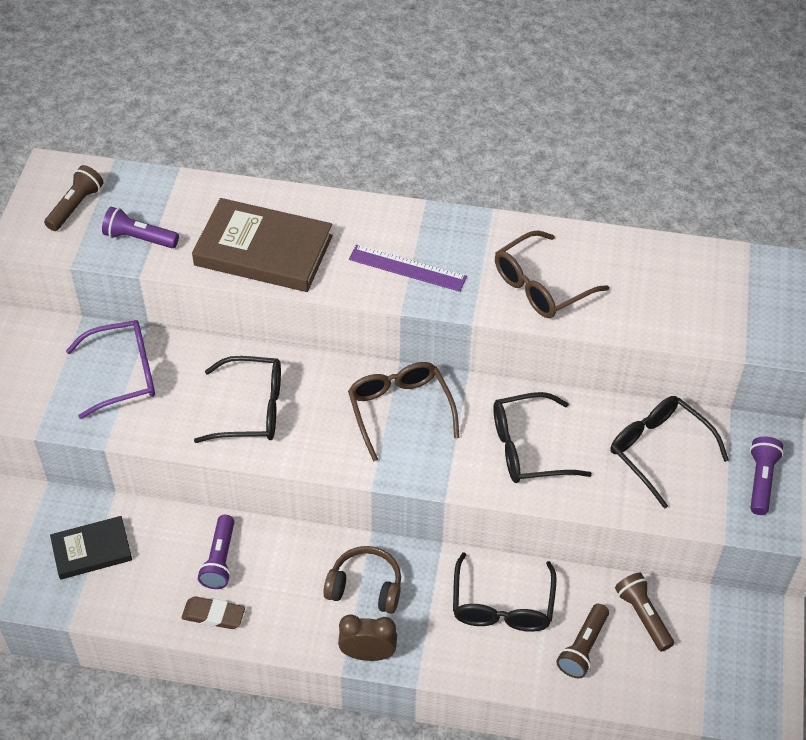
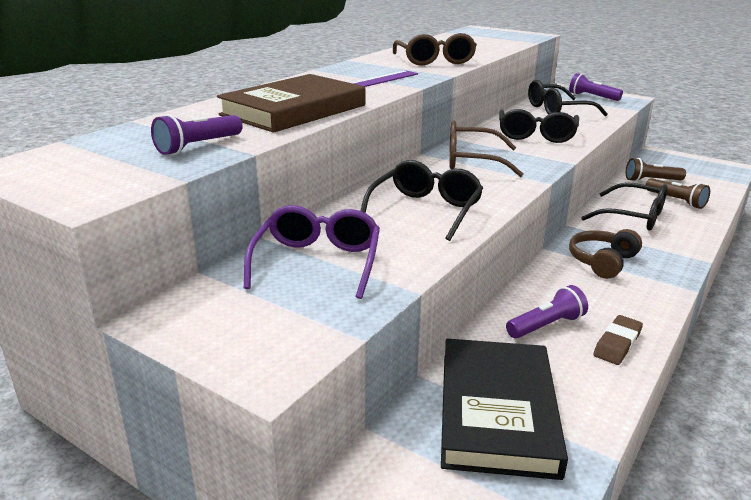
camera: 65 degrees left, 25 degrees down
brown flashlight [44,165,104,231] -> none
black book [50,516,132,580] -> black book [441,338,568,480], size x1.70
purple flashlight [198,515,234,589] -> purple flashlight turned 60 degrees counterclockwise [506,285,588,339]
brown clock [338,615,397,661] -> none

